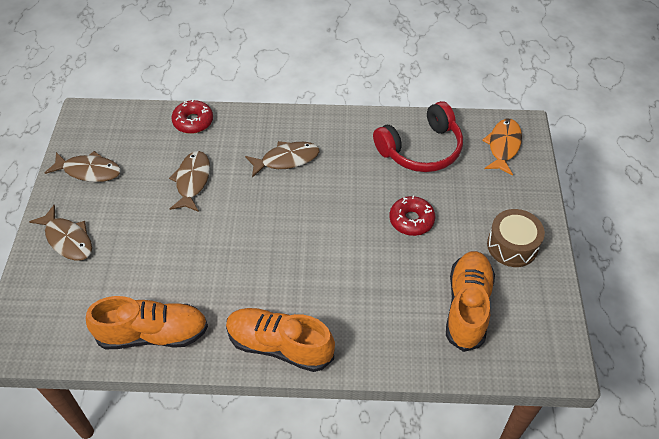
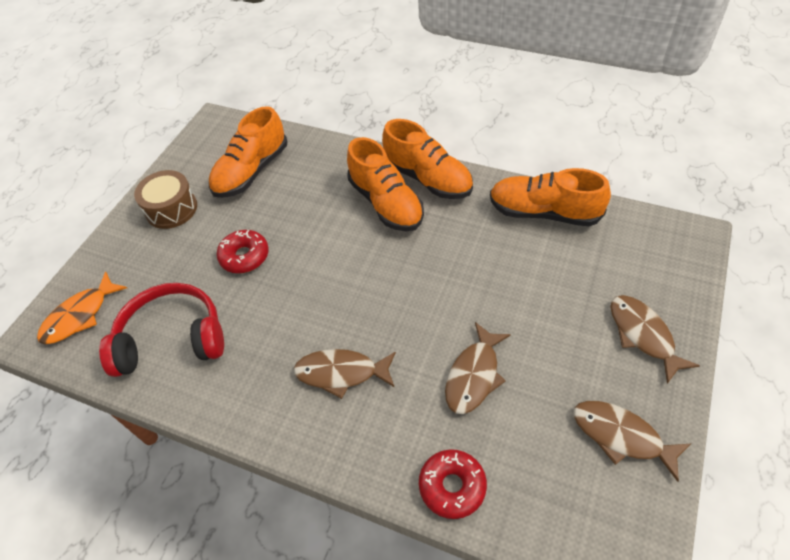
camera: 155 degrees left, 0 degrees up
none -> orange shoe [347,137,424,231]

